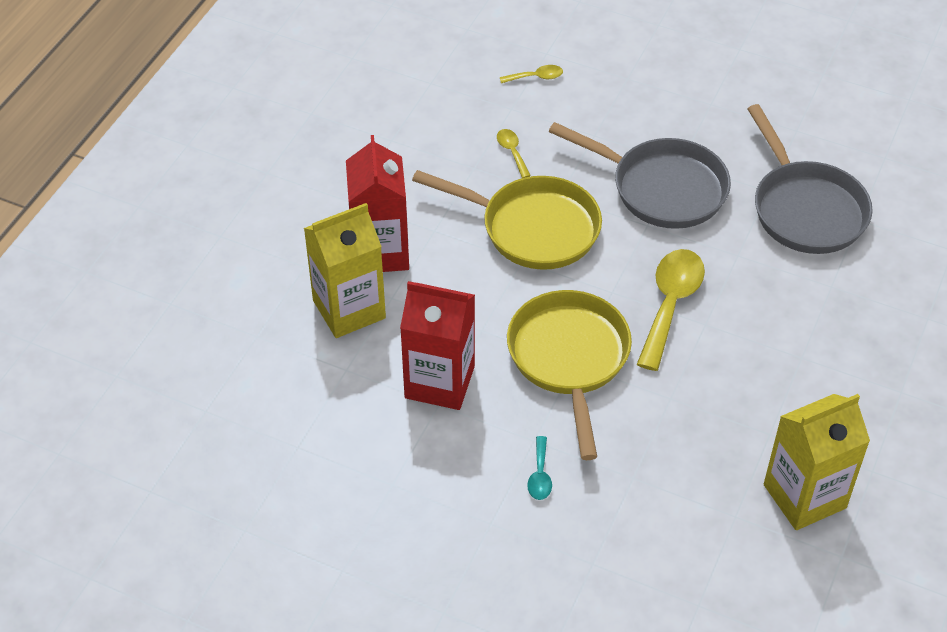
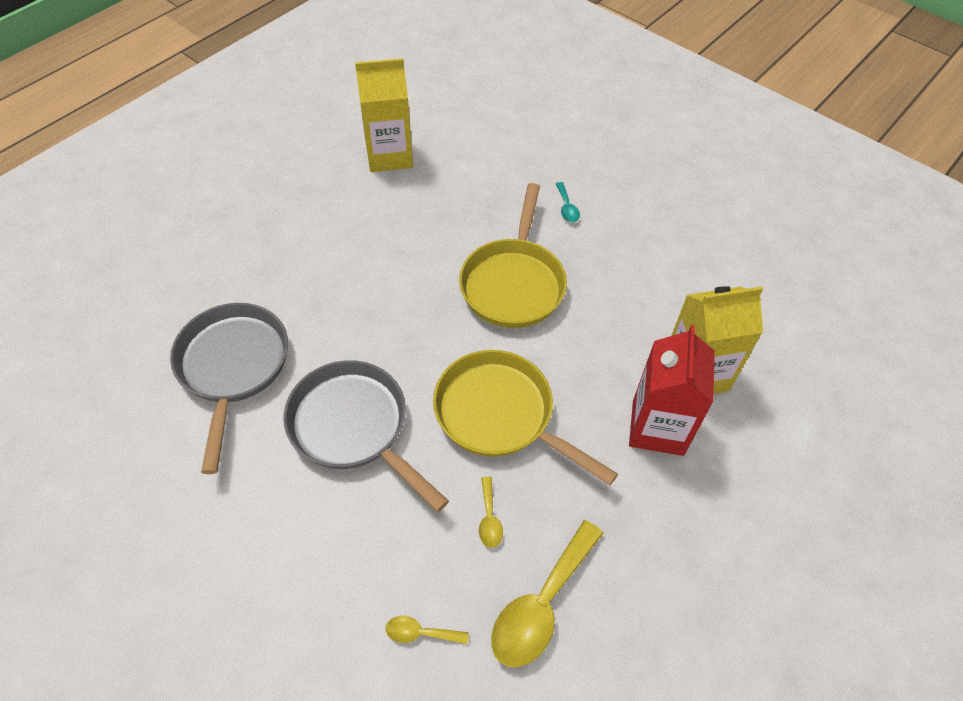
camera: 165 degrees left, 5 degrees up
red carton [400,281,475,410] -> none
turquoise spoon [527,436,552,500] -> turquoise spoon turned 150 degrees clockwise [556,182,580,222]
yellow spoon [637,249,705,371] -> yellow spoon moved to [491,520,604,667]

